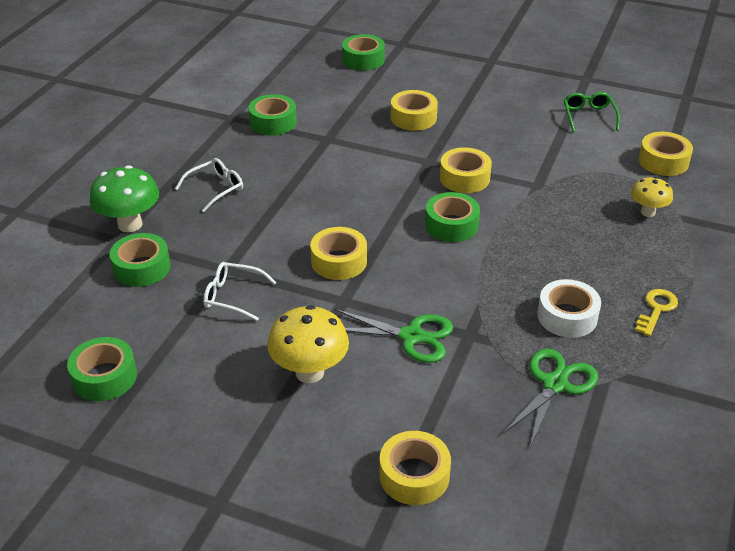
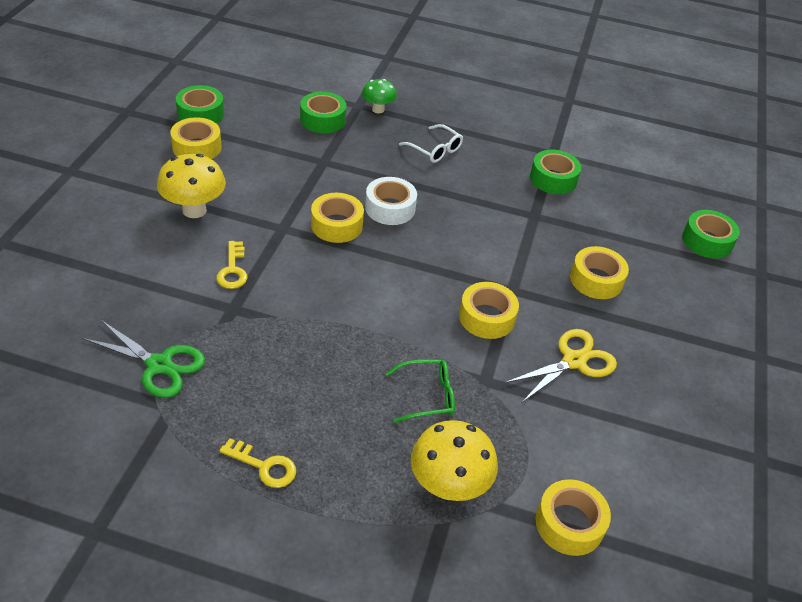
camera: 80 degrees right, 5 degrees up
green mushroom [89,165,159,232] -> green mushroom [362,79,397,113], size x0.62
white glasses [203,262,277,321] -> none
green scissors [335,309,453,363] -> yellow key [216,241,247,289]
yellow tape [379,431,451,505] -> yellow tape moved to [170,117,222,159]
green tape [425,192,480,242] -> none
white tape [537,279,601,338] -> white tape moved to [365,177,417,225]
green glasses [564,92,620,132] -> green glasses moved to [385,359,455,423]
yellow mushroom [631,177,673,217] -> yellow mushroom [411,420,498,501], size x1.62
none -> yellow scissors [504,329,617,402]

